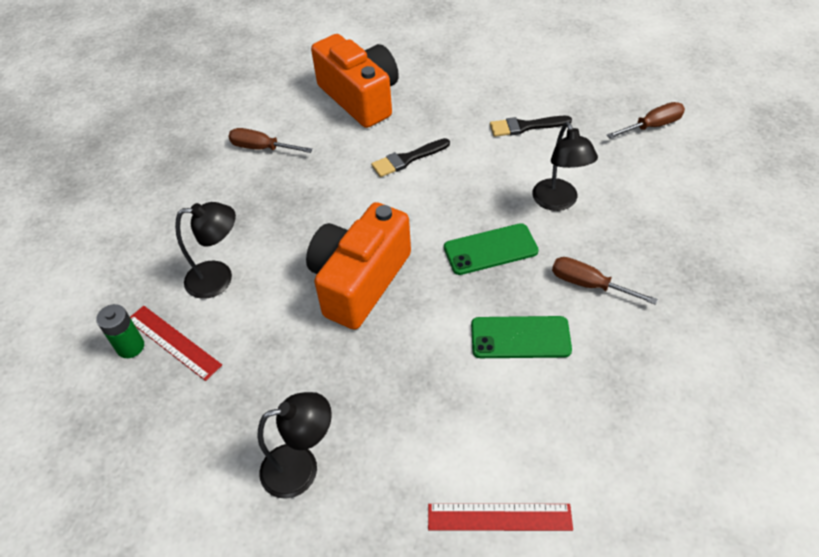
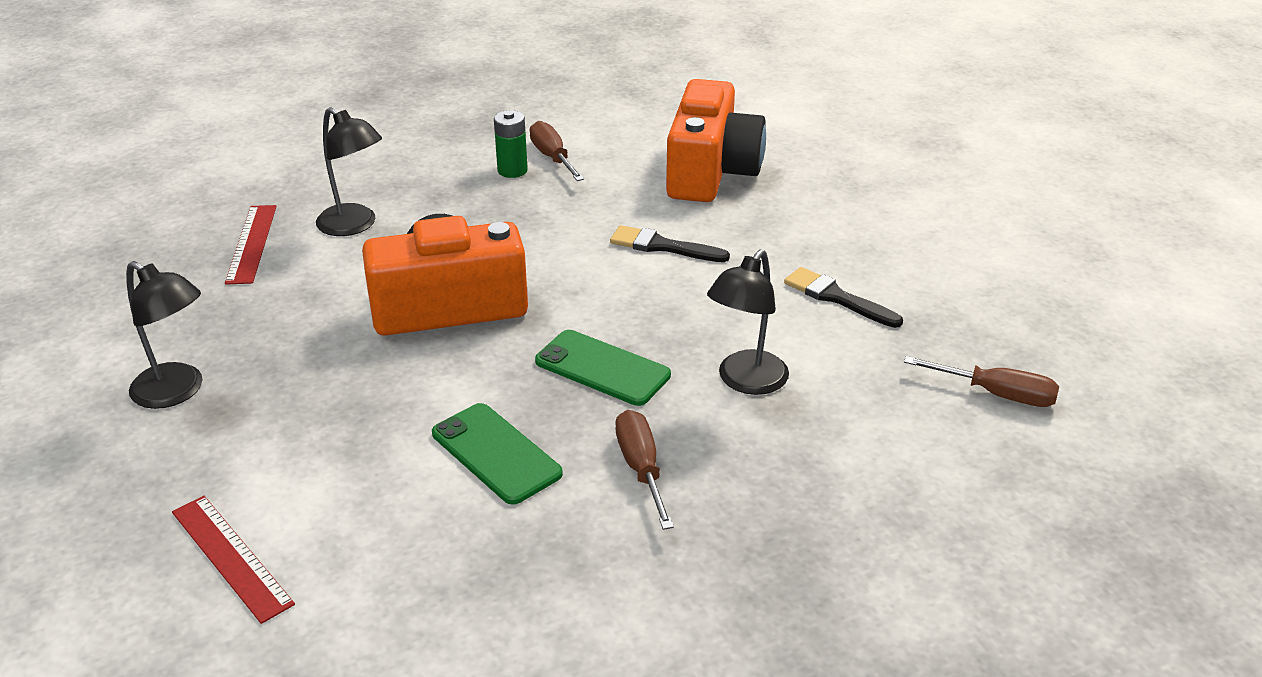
camera: 45 degrees right, 15 degrees down
green battery [96,304,144,358] -> green battery moved to [494,110,528,178]

